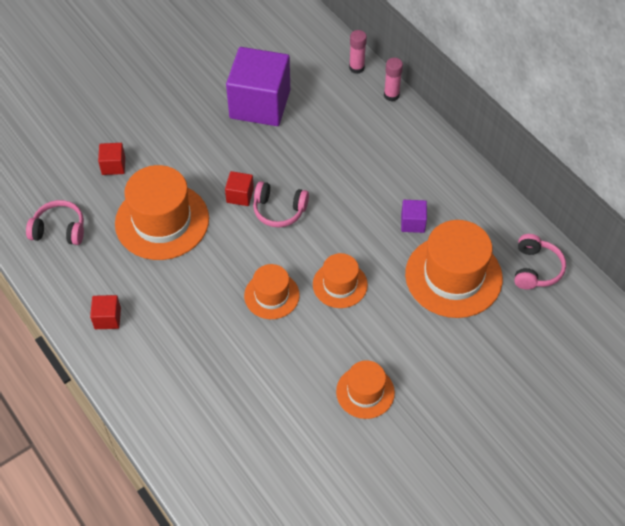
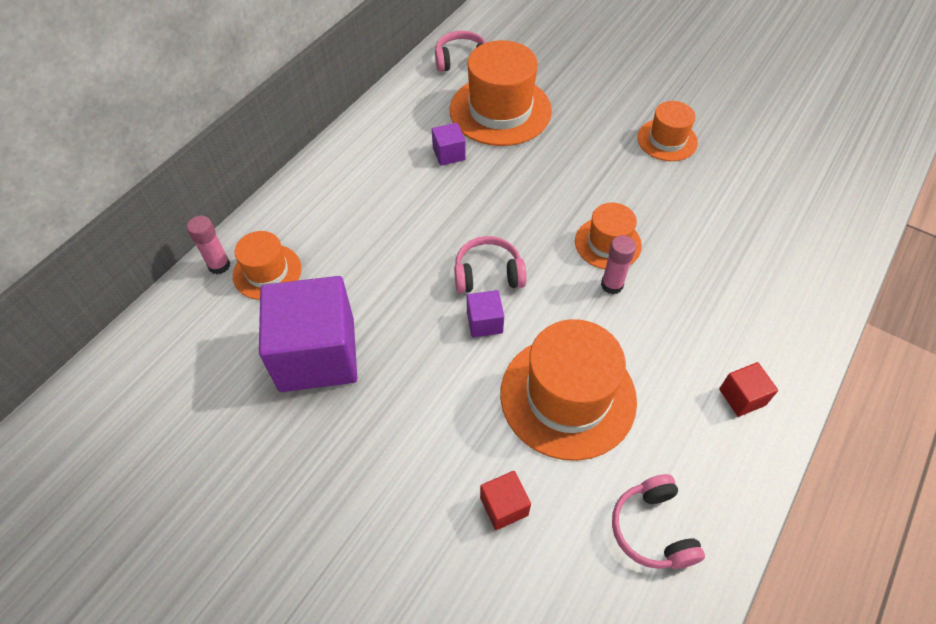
camera: 110 degrees left, 0 degrees up
red cube [225,171,254,206] -> purple cube [467,290,504,338]
pink headphones [253,181,309,228] -> pink headphones turned 90 degrees counterclockwise [454,236,527,293]
orange hat [313,253,368,308] -> orange hat moved to [233,231,302,300]
pink glue stick [384,58,403,101] -> pink glue stick moved to [601,235,636,294]

